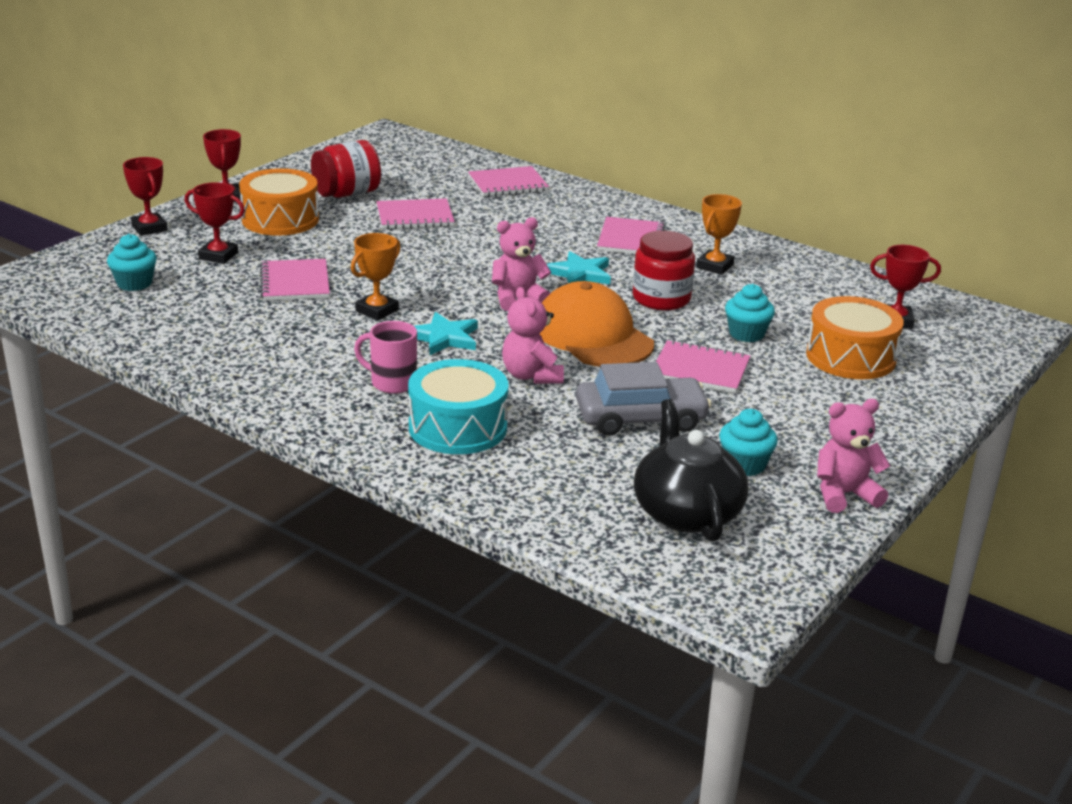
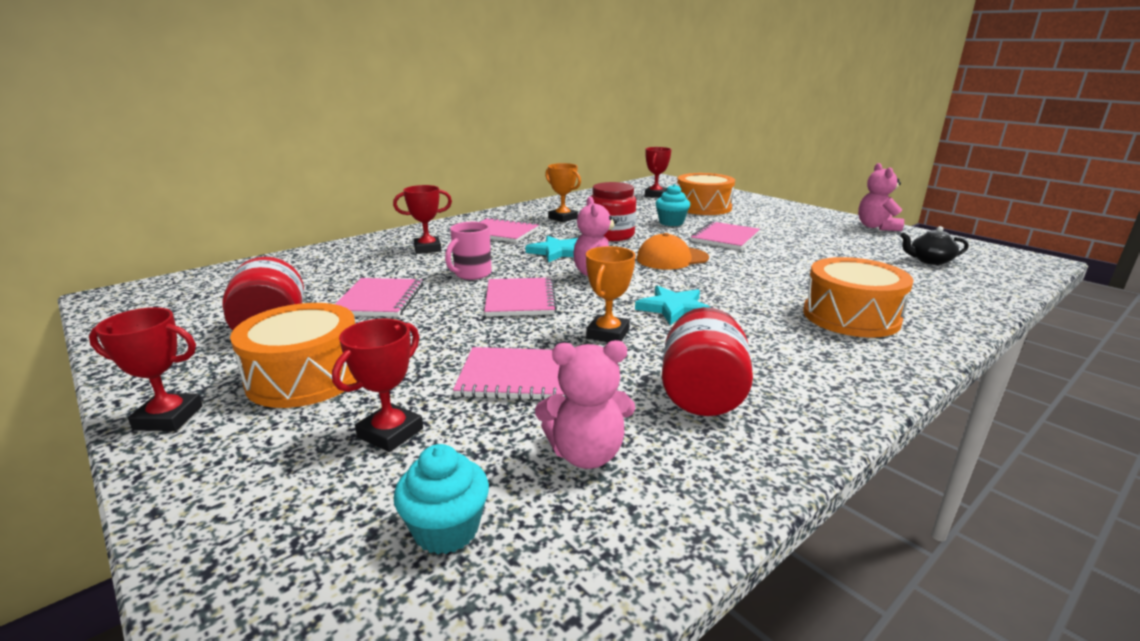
camera: 75 degrees left, 5 degrees down
red trophy [123,157,168,236] -> red trophy moved to [393,185,452,254]
orange trophy [351,233,401,320] -> orange trophy turned 60 degrees clockwise [586,246,636,342]
pink mug [354,321,417,394] -> pink mug moved to [445,222,492,280]
turquoise drum [408,359,509,454] -> orange drum [803,257,914,337]
pink notebook [468,166,549,197] -> pink notebook moved to [484,277,557,317]
pink teddy bear [502,287,564,384] -> pink teddy bear moved to [535,340,635,469]
orange cap [540,281,654,367] -> orange cap [637,233,709,270], size x0.66
grey car [576,362,711,436] -> none
black teapot [634,399,748,542] -> black teapot [900,226,969,265], size x0.54
turquoise cupcake [719,409,778,476] -> none
none -> red jar [662,307,753,416]

